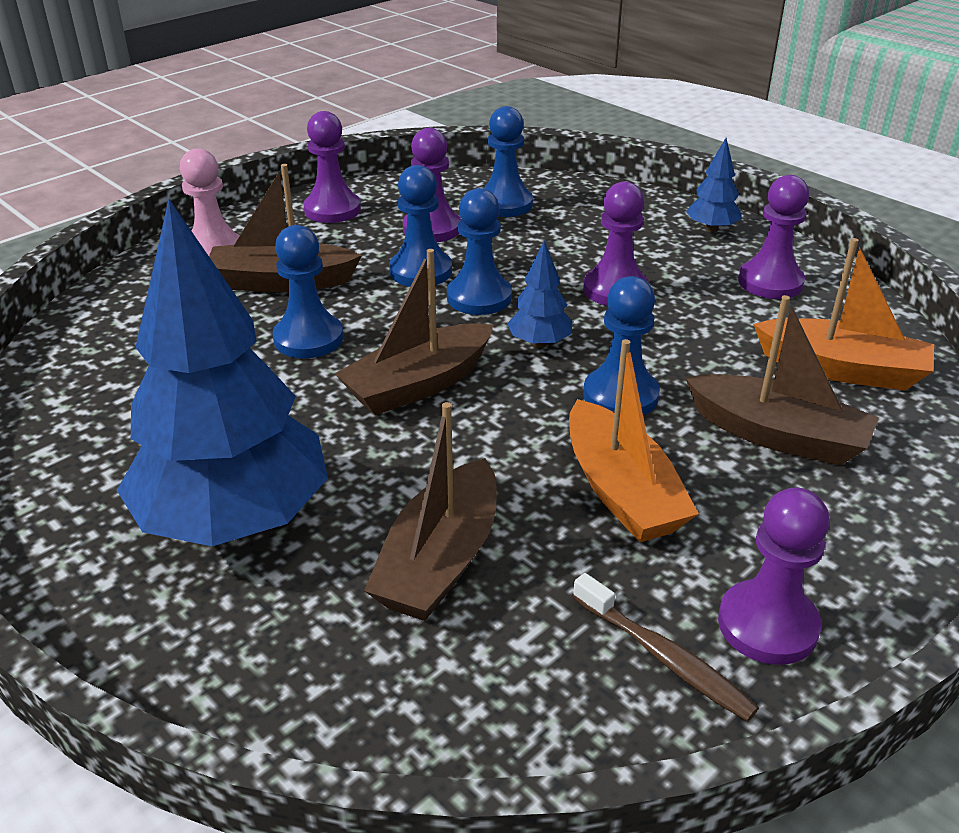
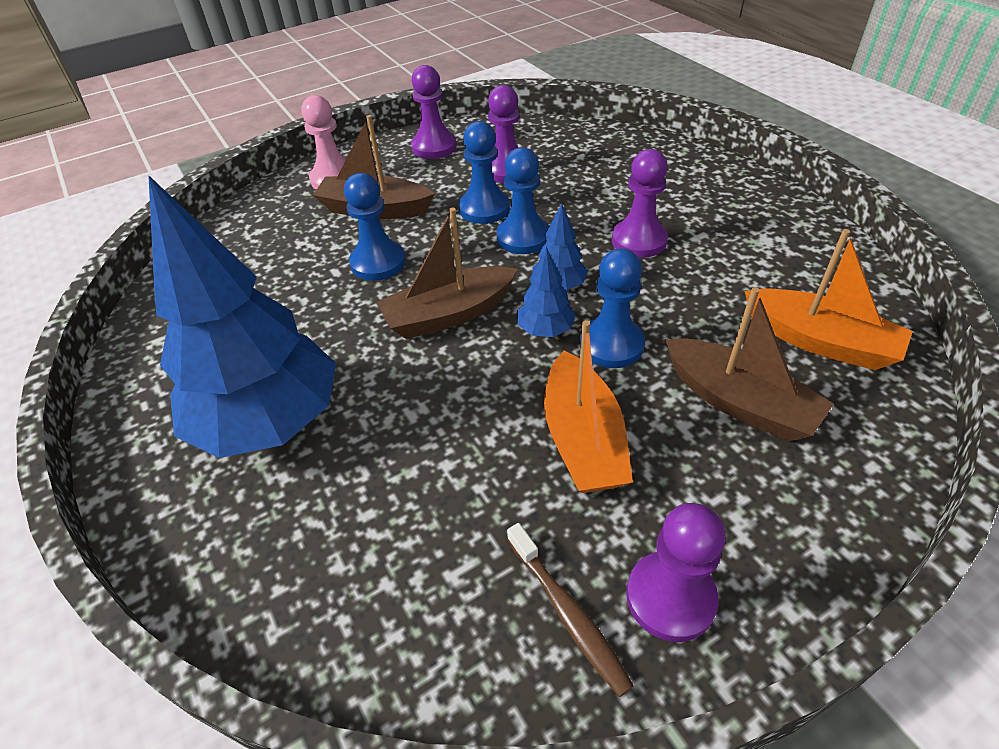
camera: 15 degrees right, 10 degrees up
brown boat [364,402,497,621] -> none
blue pawn [484,106,533,217] -> none
blue tree [686,138,742,232] -> blue tree moved to [517,247,576,337]
purple pawn [738,175,809,299] -> none

